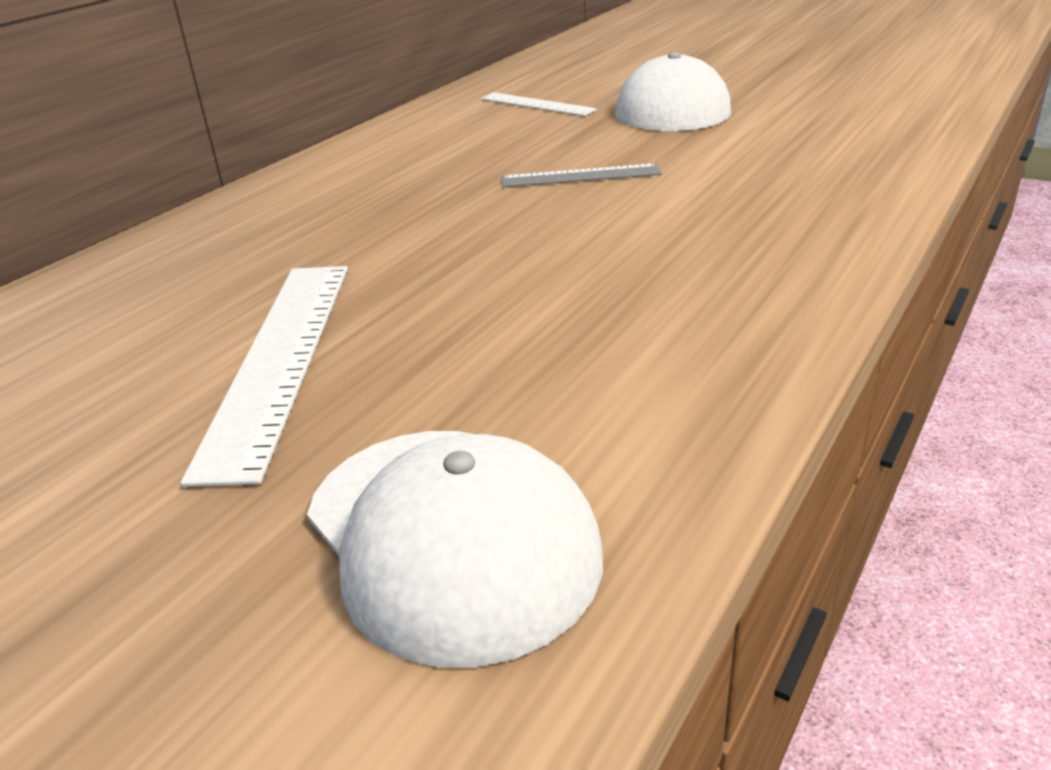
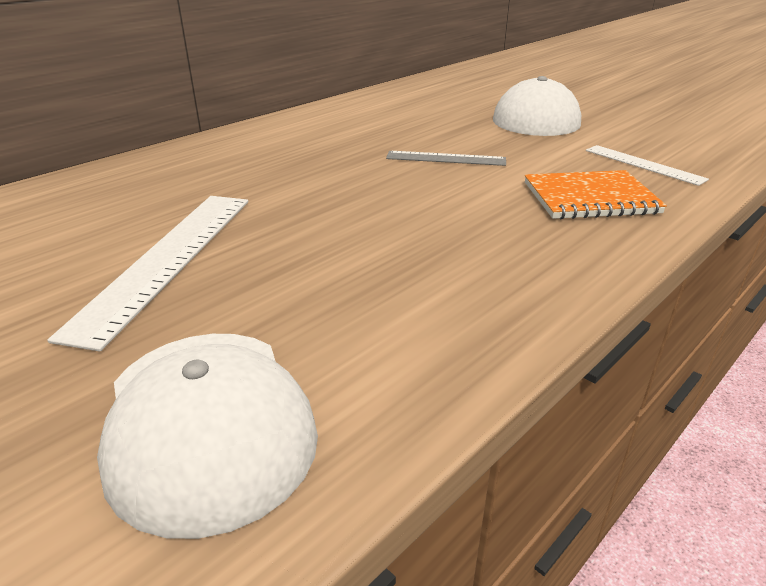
camera: 10 degrees right, 0 degrees up
white ruler [481,93,597,116] -> white ruler moved to [586,145,709,186]
none -> orange notebook [525,170,667,219]

